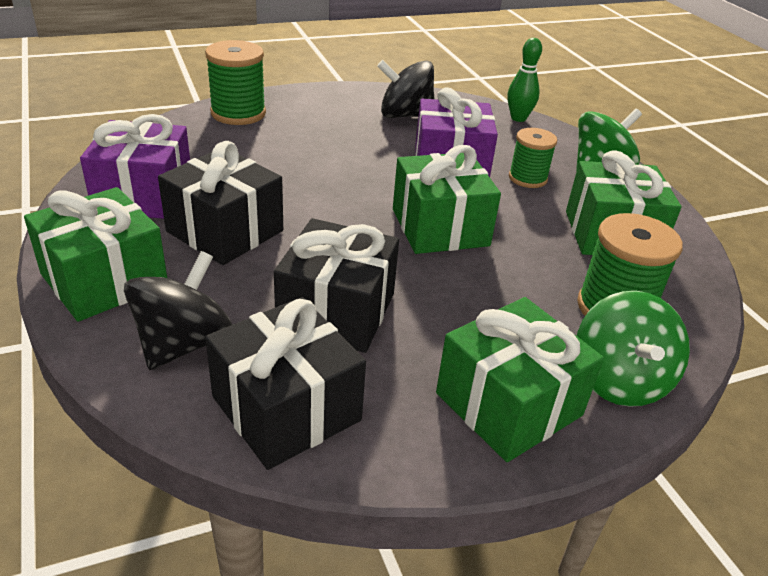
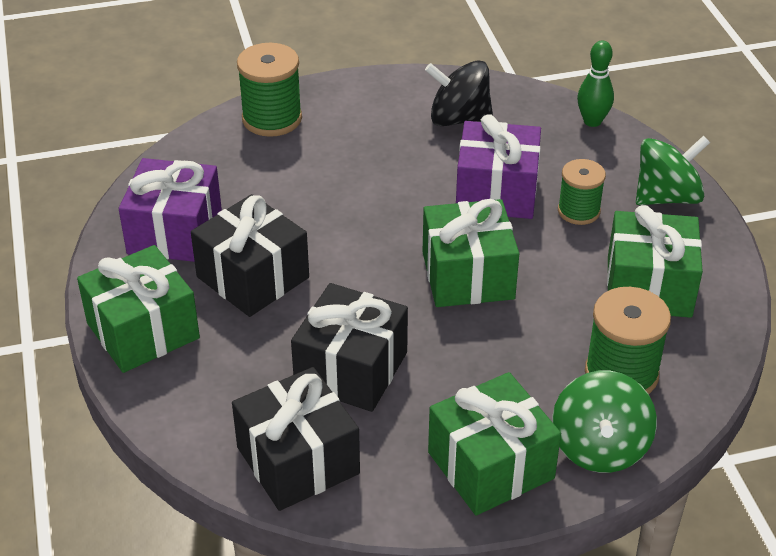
camera: 10 degrees right, 5 degrees up
black spinning top [124,251,233,370] -> none

